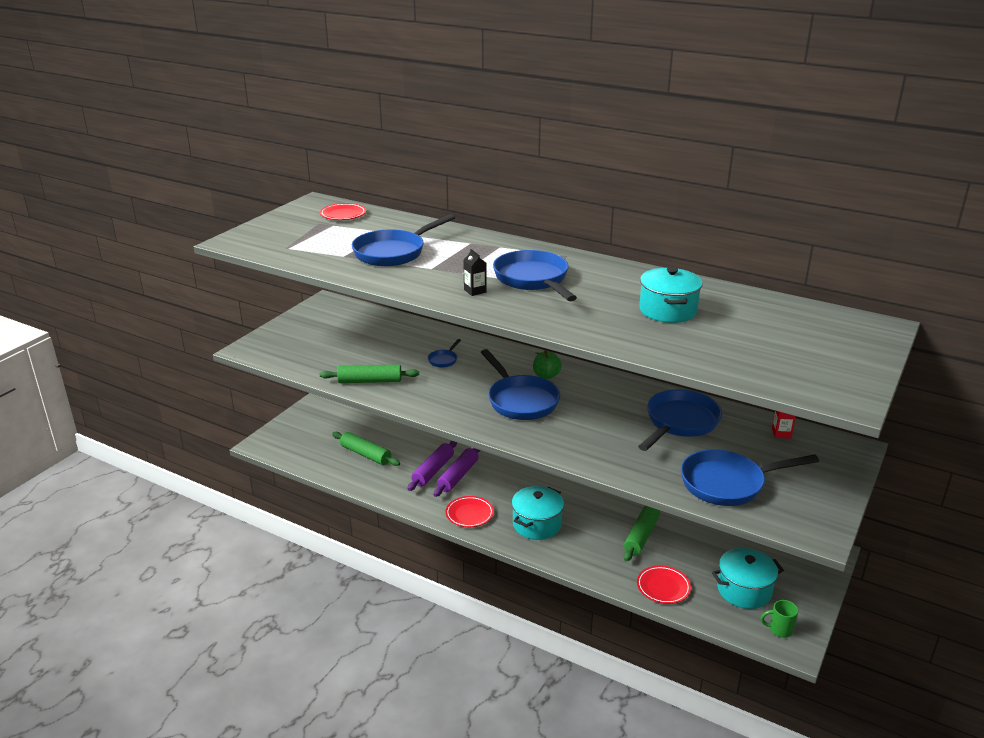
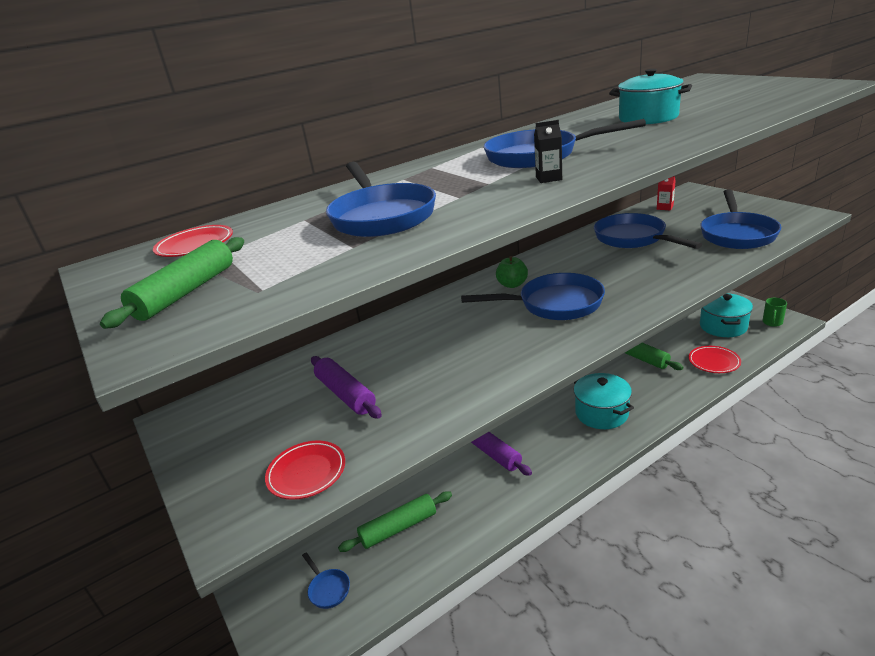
camera: 60 degrees left, 0 degrees up
green rolling pin [320,365,419,383] -> green rolling pin moved to [100,237,244,329]
purple rolling pin [407,441,457,491] -> purple rolling pin moved to [311,356,382,418]
blue pan [428,339,461,368] -> blue pan moved to [302,552,350,609]
red plate [446,496,494,527] -> red plate moved to [265,441,345,500]

